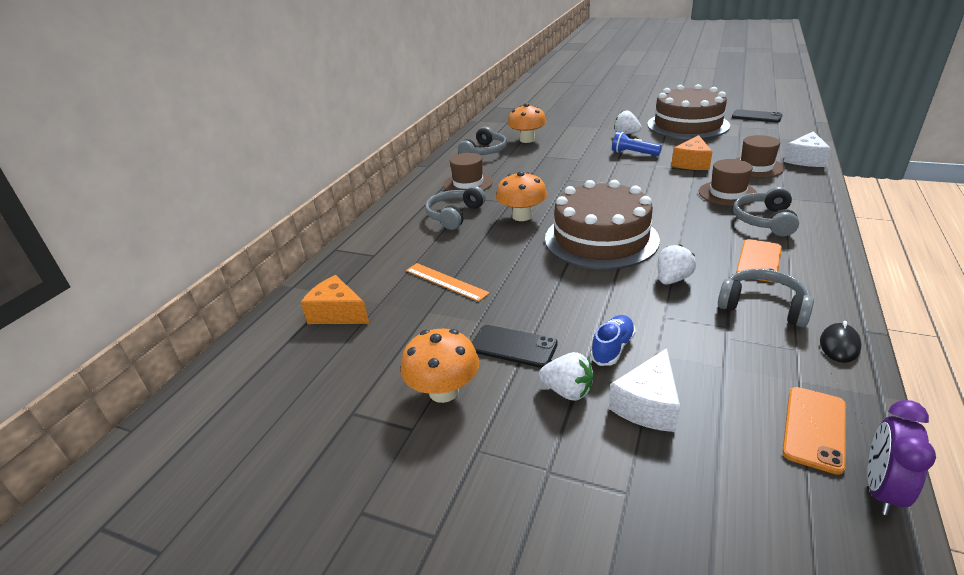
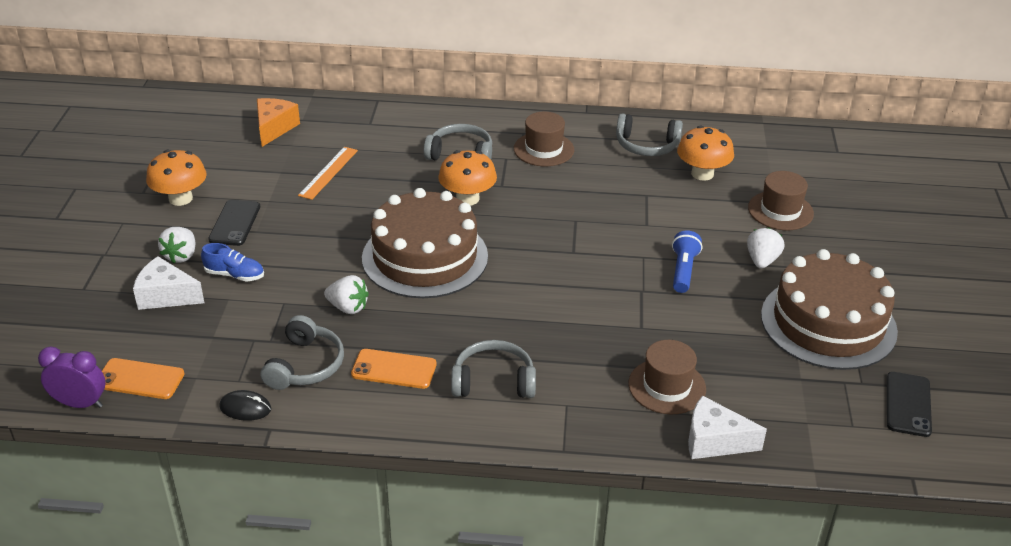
camera: 70 degrees right, 5 degrees up
orange cheese [671,135,713,170] -> none
brown hat [699,159,757,206] -> brown hat moved to [748,171,814,230]

